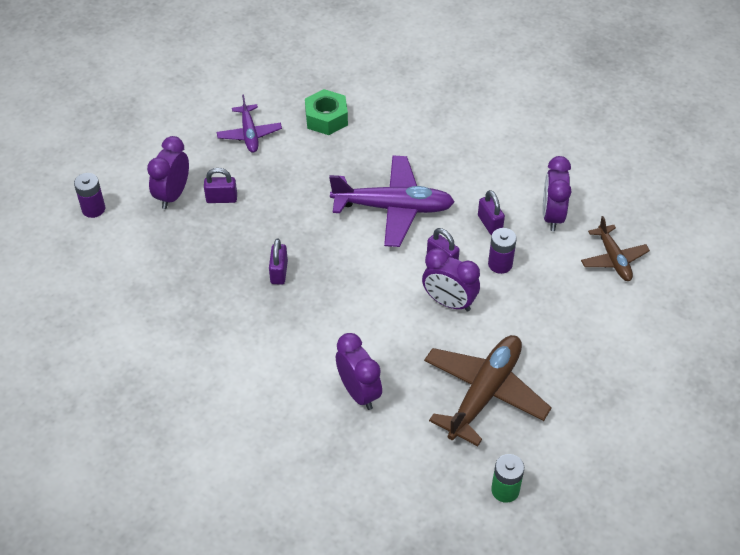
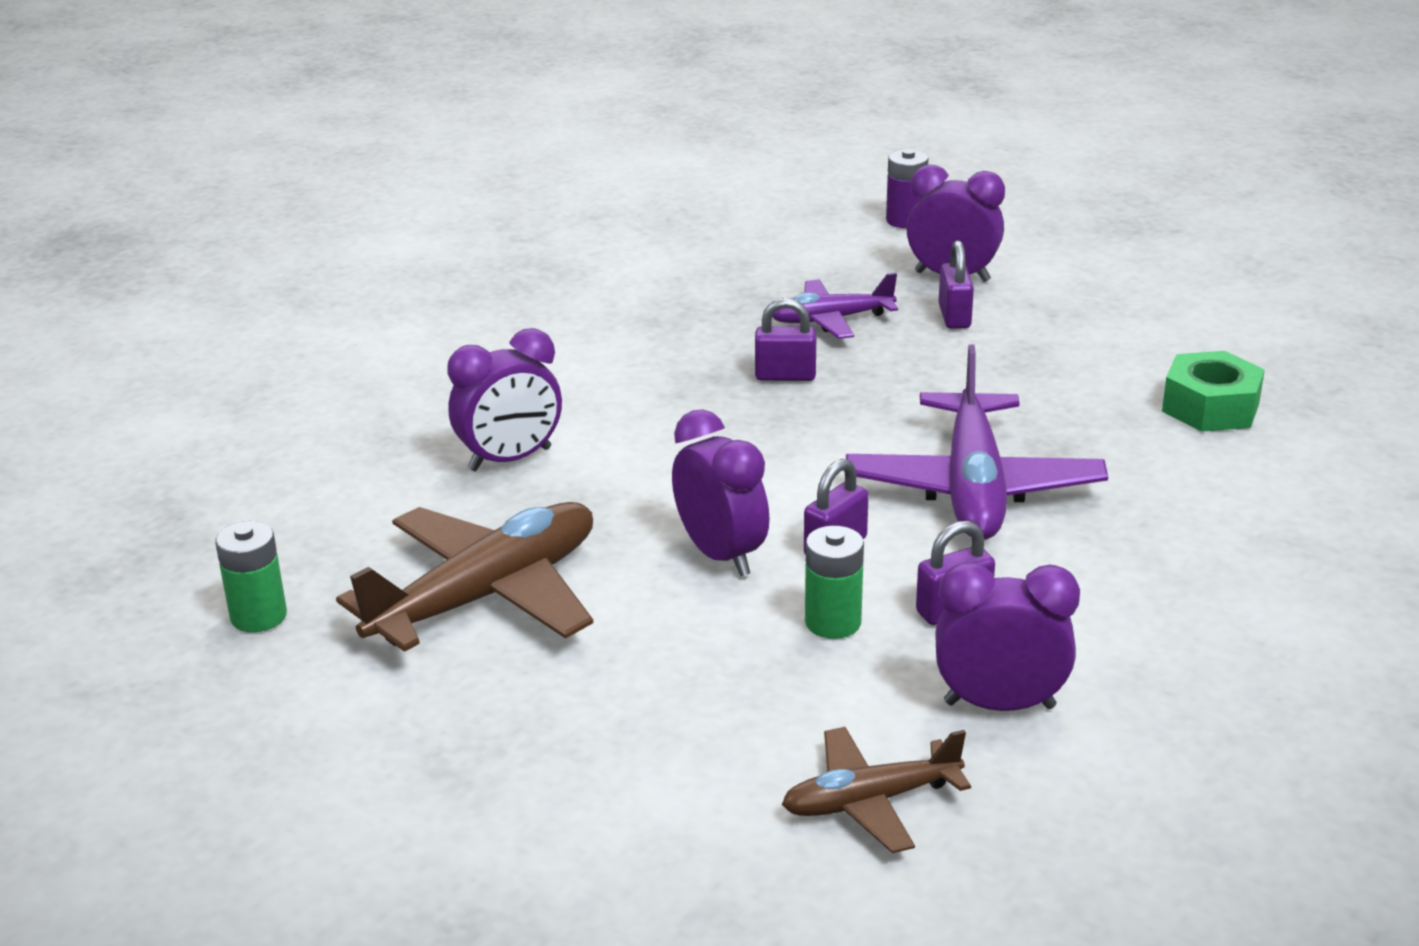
camera: 90 degrees right, 20 degrees down
purple plane [217,94,282,153] -> purple plane moved to [772,273,898,339]
purple clock [422,248,480,312] -> purple clock turned 120 degrees clockwise [672,409,769,576]
brown plane [424,335,552,446] -> brown plane turned 75 degrees counterclockwise [336,502,593,652]
purple battery [488,228,517,274] -> green battery [805,526,864,639]

